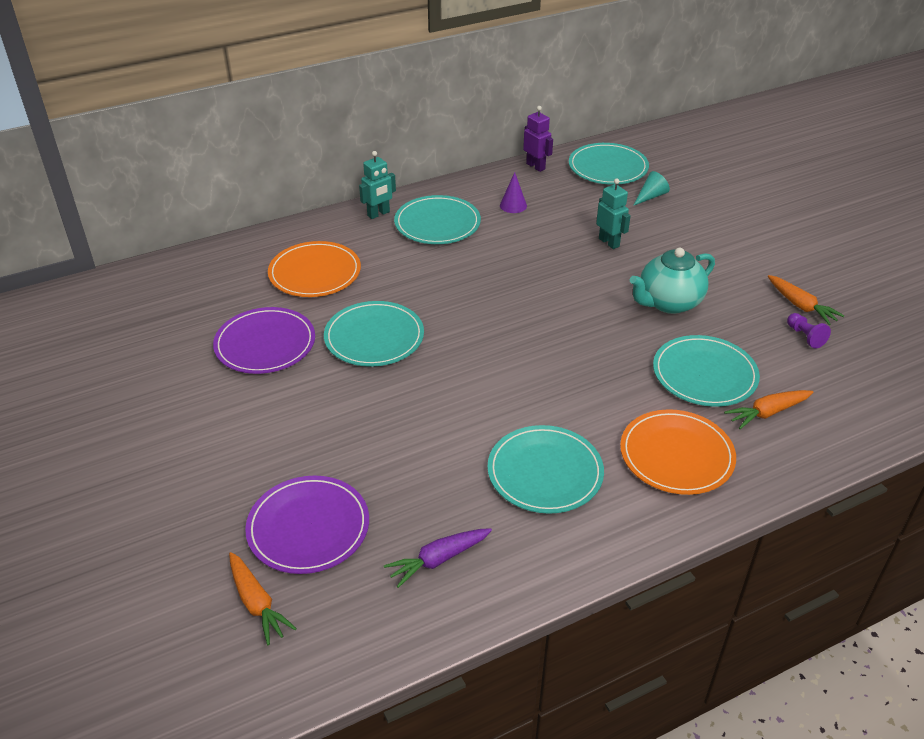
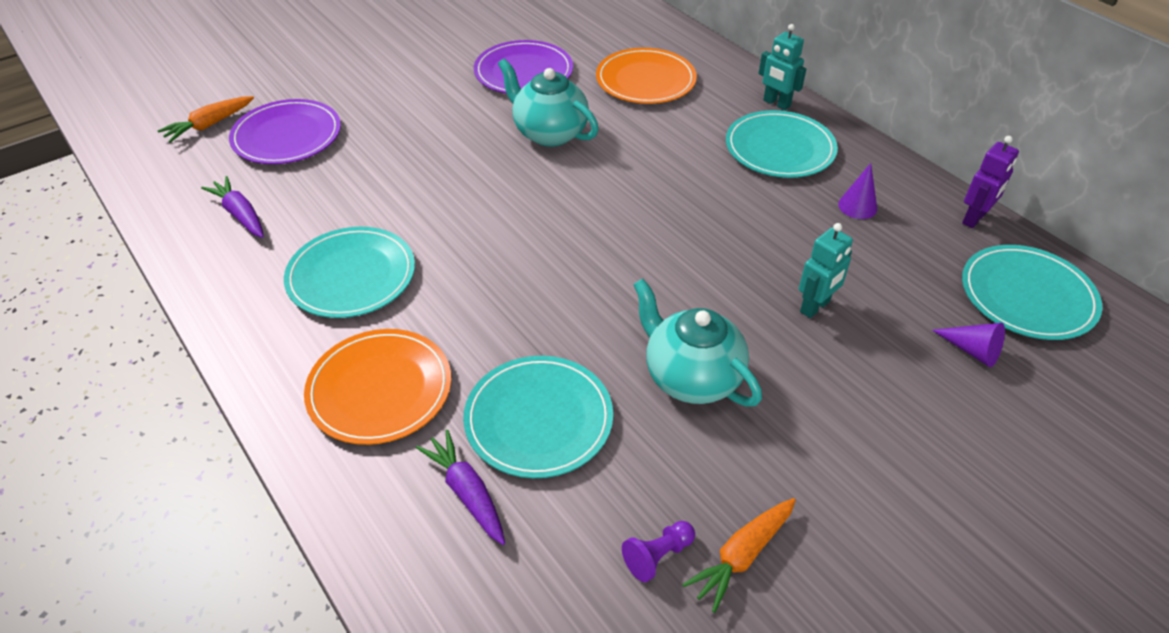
camera: 80 degrees right, 5 degrees up
turquoise plate [324,301,424,367] -> turquoise teapot [498,58,599,147]
turquoise cone [633,171,670,206] -> purple cone [932,323,1005,367]
orange carrot [724,390,813,429] -> purple carrot [416,429,505,545]

